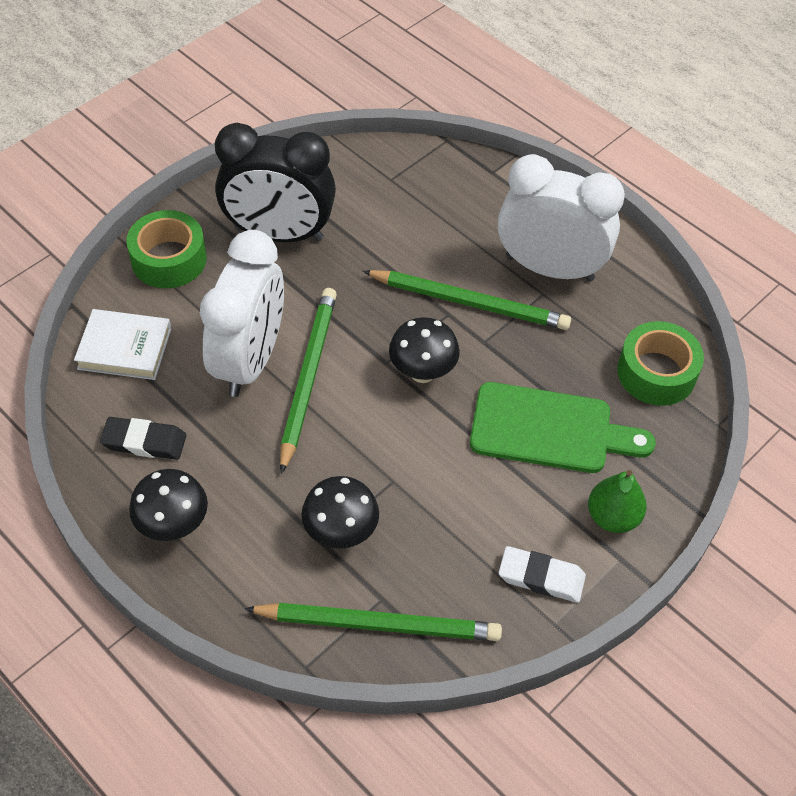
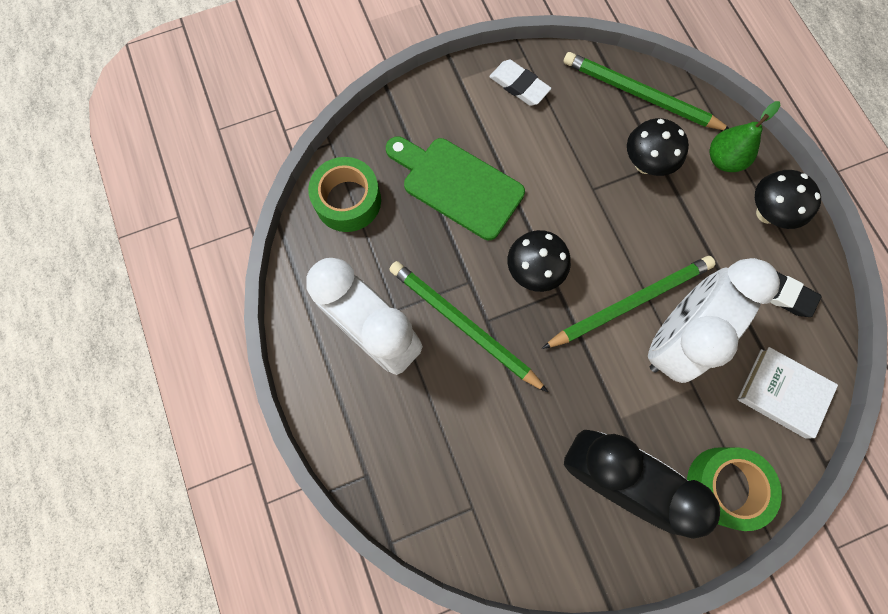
camera: 155 degrees left, 20 degrees up
green pencil [280,288,337,474] -> green pencil turned 150 degrees counterclockwise [542,256,715,349]
green pear [588,470,647,533] -> green pear moved to [710,101,780,172]

